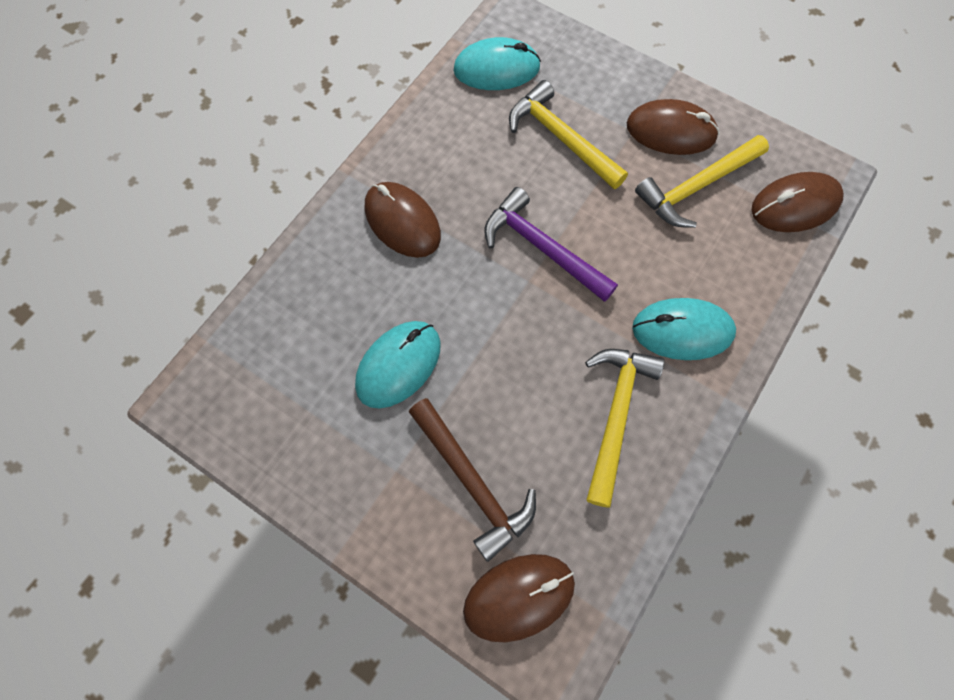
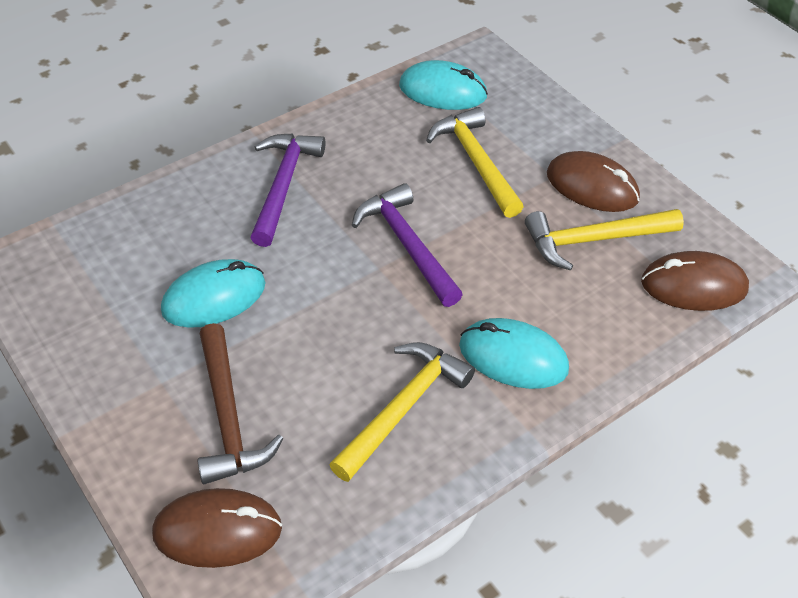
camera: 20 degrees right, 20 degrees down
brown mouse [365,182,441,258] -> purple hammer [250,133,325,247]

